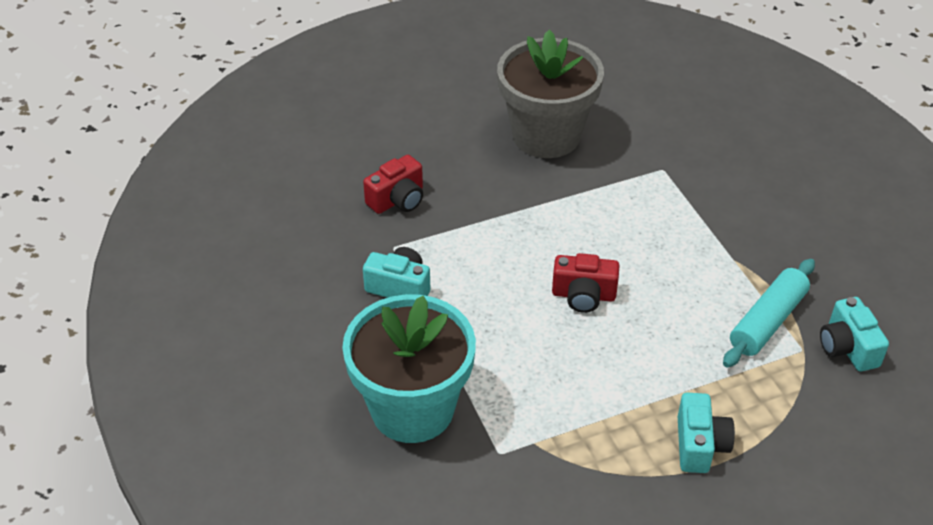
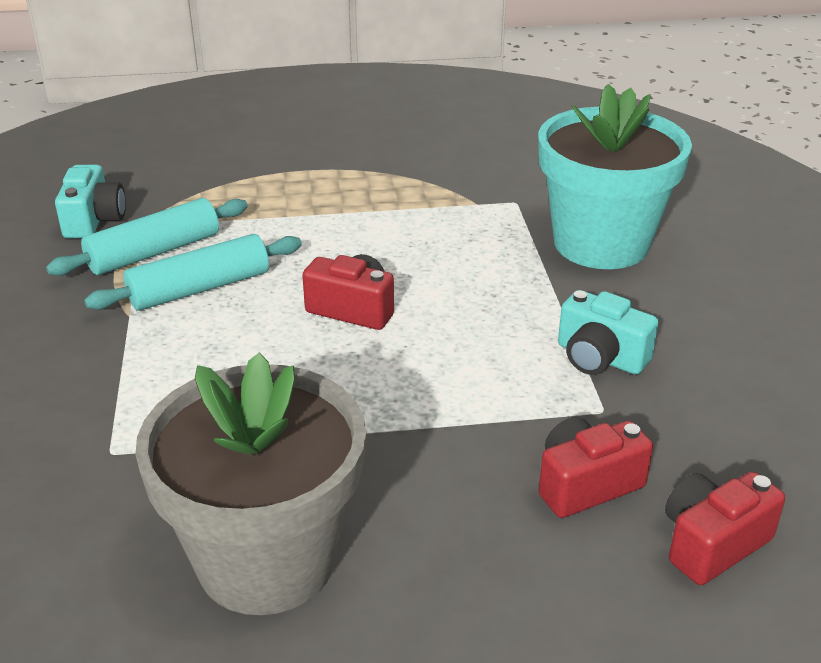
camera: 165 degrees left, 10 degrees down
turquoise camera [678,393,735,473] -> none
none -> turquoise rolling pin [84,234,302,311]
none -> red camera [665,472,785,585]

